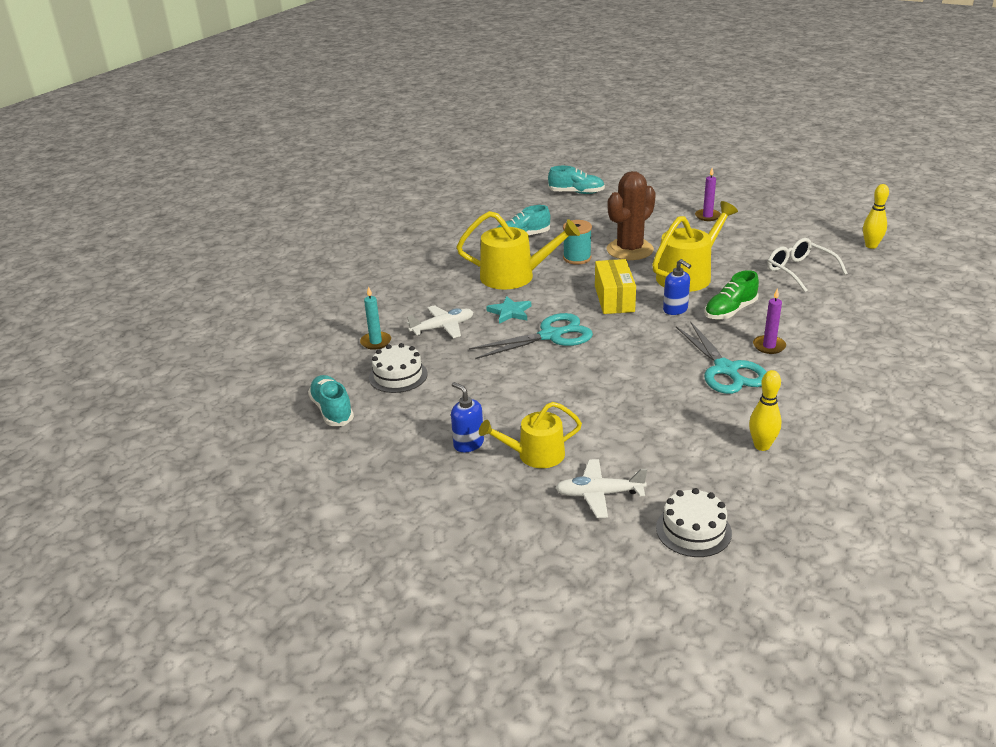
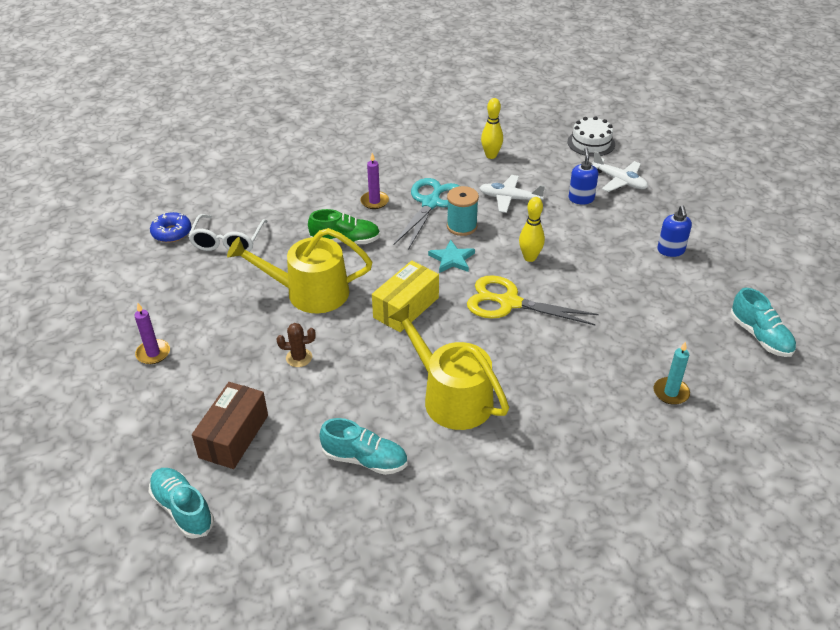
camera: 140 degrees left, 10 degrees up
turquoise shoe [308,375,354,426] -> turquoise shoe turned 45 degrees counterclockwise [730,288,796,357]
white cake [369,343,428,393] -> none
white plane [407,305,473,338] -> white plane moved to [479,175,545,213]
turquoise scissors [469,313,593,359] -> yellow scissors [467,275,599,326]
yellow watering can [479,402,582,468] -> none
turquoise star [486,296,531,324] -> turquoise star moved to [428,239,475,273]
turquoise spool [563,220,592,265] -> turquoise spool moved to [447,186,479,236]
brown cactus [607,171,656,260] -> brown cactus [277,323,316,367], size x0.44
blue soap dispenser [663,259,691,315] -> blue soap dispenser moved to [569,147,598,205]
yellow bowling pin [863,184,889,249] -> yellow bowling pin moved to [519,197,545,262]
none -> blue donut [150,212,191,243]
none -> brown box [192,382,268,469]

